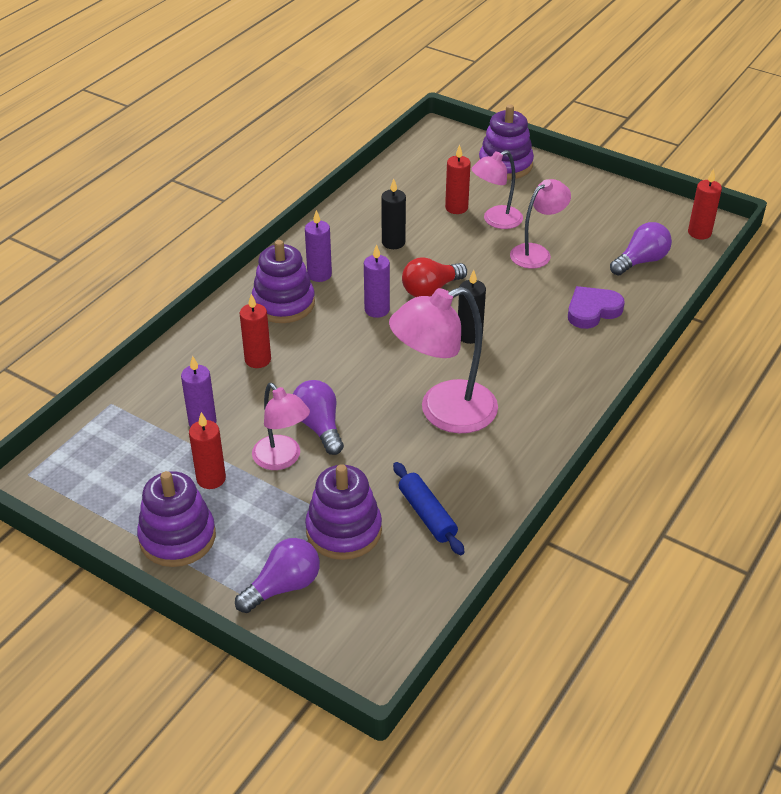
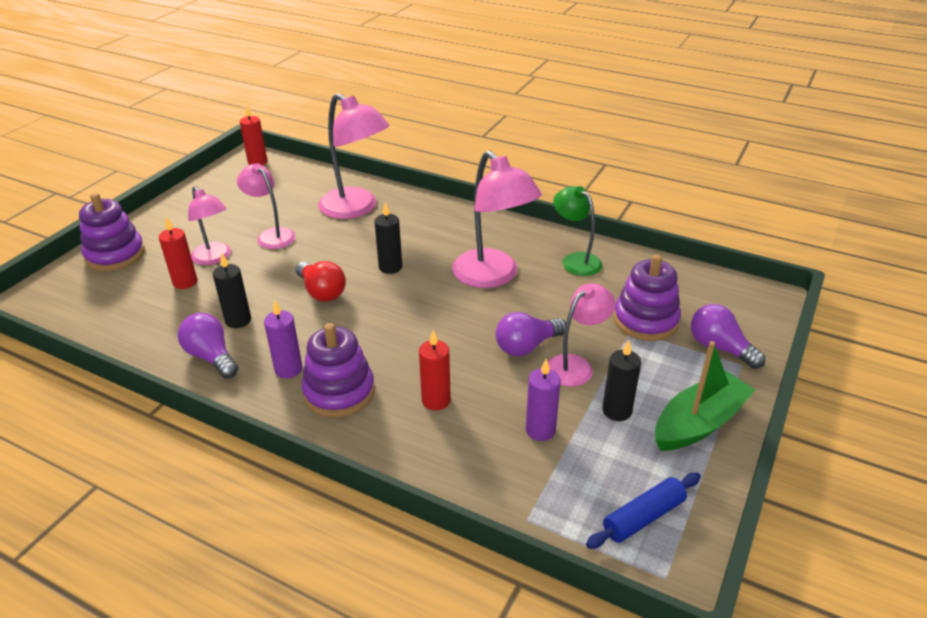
camera: 95 degrees left, 5 degrees down
purple stacking toy [137,471,216,567] -> green boat [655,341,755,451]
red candle [189,412,226,489] -> black candle [602,340,641,421]
purple candle [364,244,390,318] -> none
blue rolling pin [393,462,465,555] -> blue rolling pin moved to [586,473,701,549]
purple heart [568,286,625,329] -> pink lamp [318,93,390,219]
purple light bulb [610,222,672,275] -> purple light bulb moved to [178,313,239,378]
none -> green lamp [553,186,602,276]

